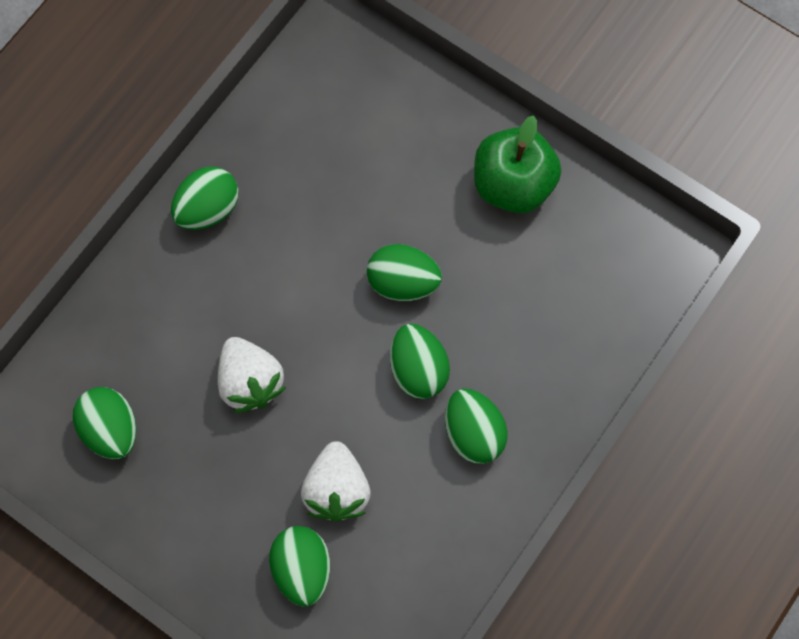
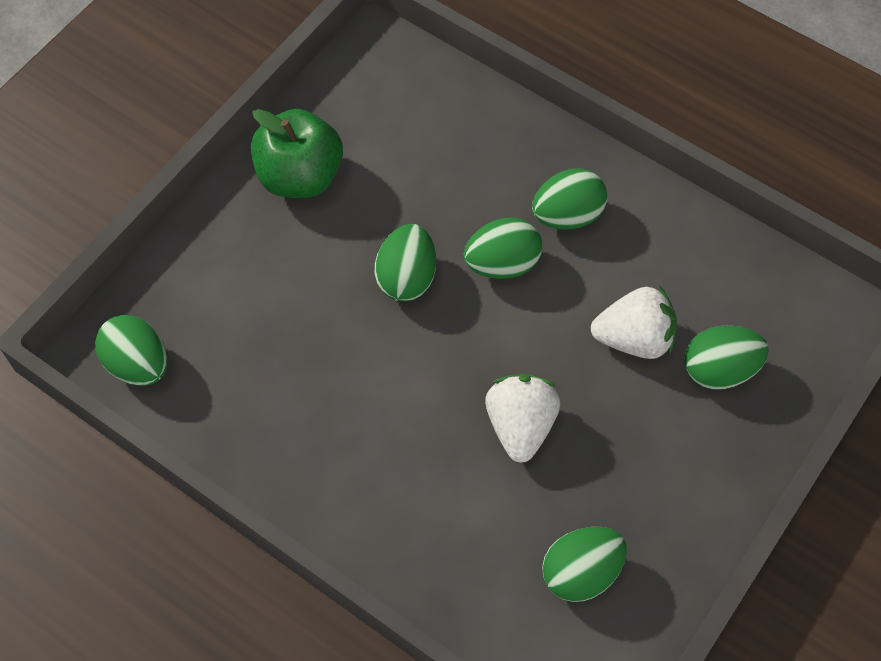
camera: 90 degrees left, 10 degrees down
green egg [171,166,238,230] -> green egg moved to [95,315,167,386]
white strawberry [218,337,286,413] -> white strawberry turned 60 degrees counterclockwise [485,374,560,463]

